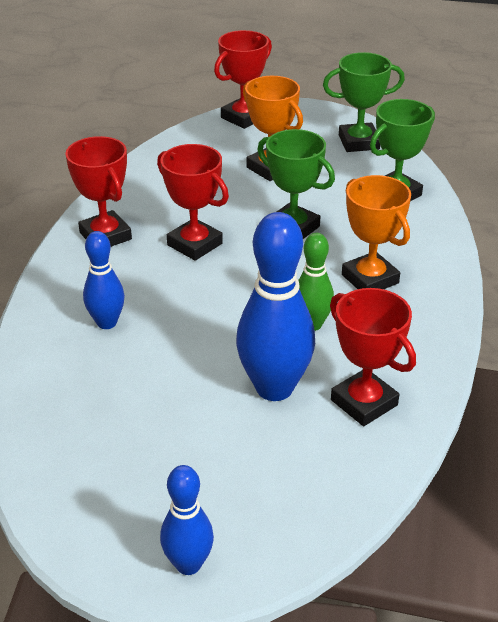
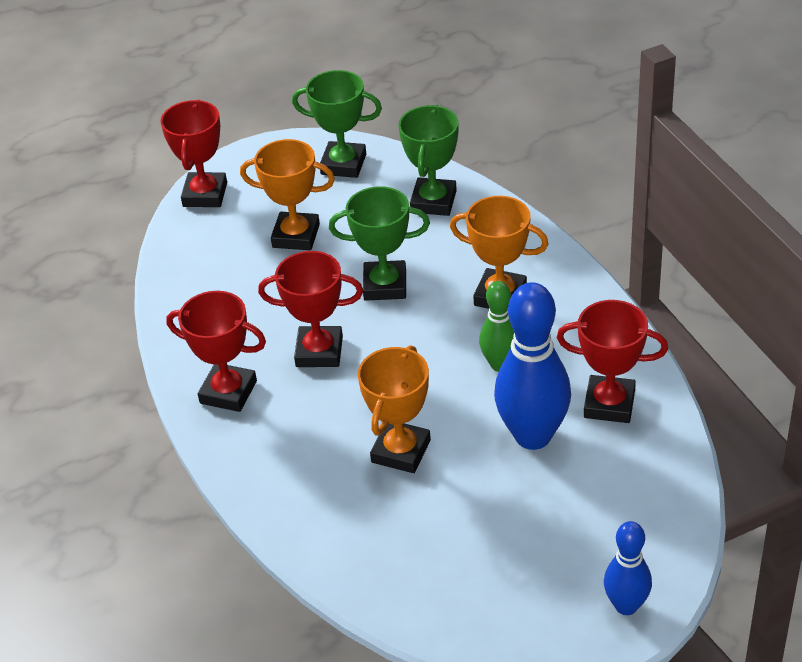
camera: 35 degrees left, 5 degrees up
blue bowling pin [83,231,125,329] -> none
green trophy [323,52,405,152] -> green trophy turned 60 degrees clockwise [292,70,382,178]
none -> orange trophy [358,345,431,473]

